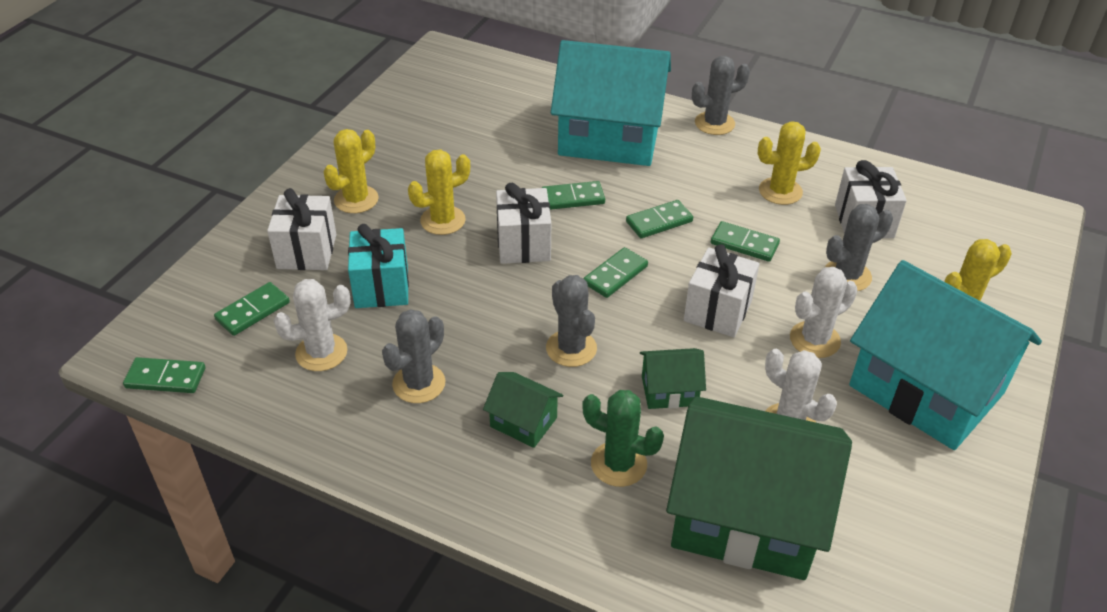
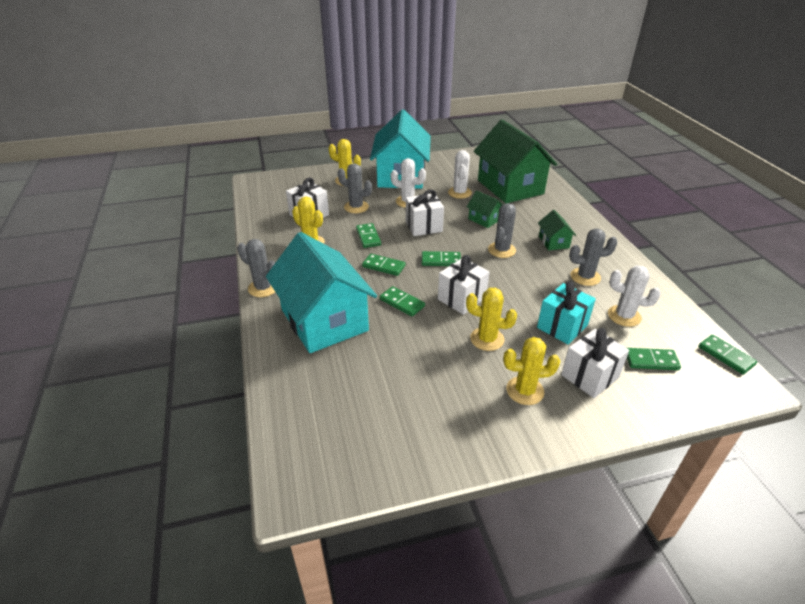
camera: 130 degrees left, 5 degrees down
green cactus [582,390,664,487] -> none

